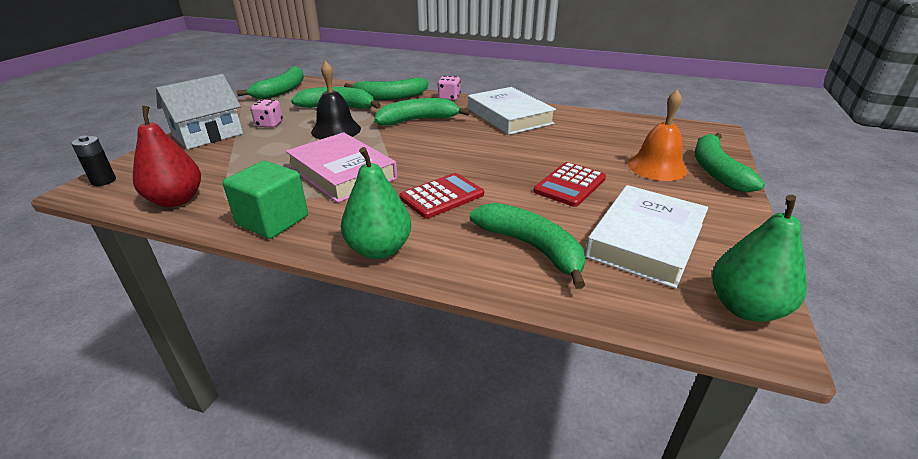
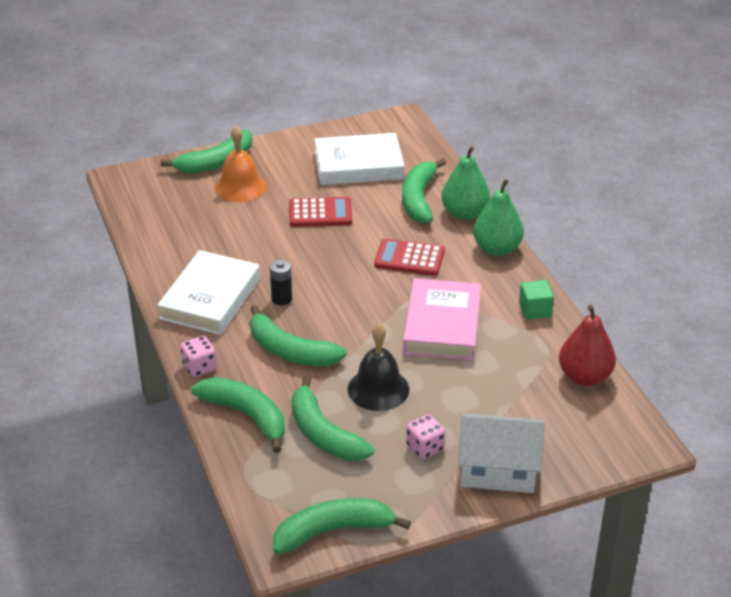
camera: 130 degrees left, 5 degrees up
black battery [71,135,116,186] -> black battery moved to [270,259,292,305]
green cube [223,161,308,239] -> green cube [519,280,554,320], size x0.63
green pear [712,195,807,322] -> green pear moved to [441,146,490,220]

